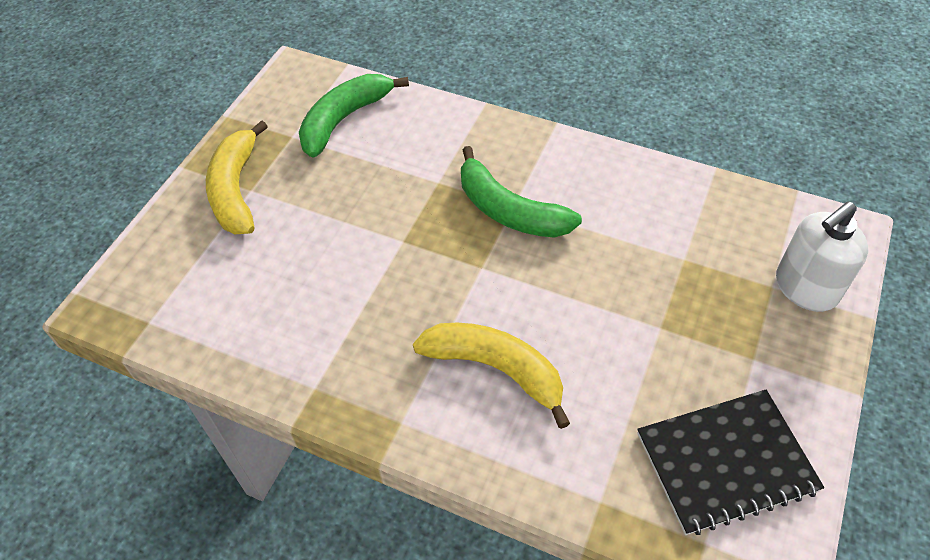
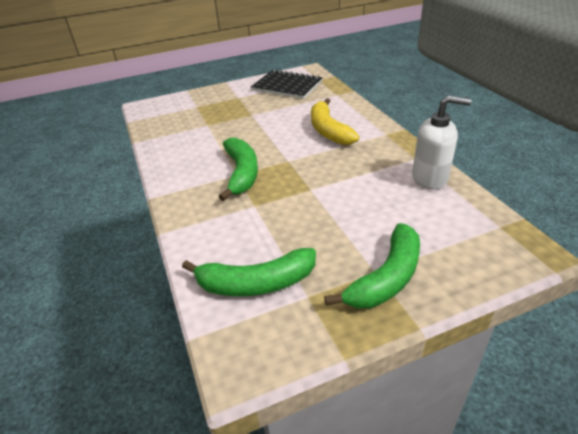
camera: 135 degrees left, 15 degrees down
yellow banana [206,120,268,234] -> green banana [324,223,420,308]
white soap dispenser [776,201,868,312] -> white soap dispenser moved to [412,95,471,189]

